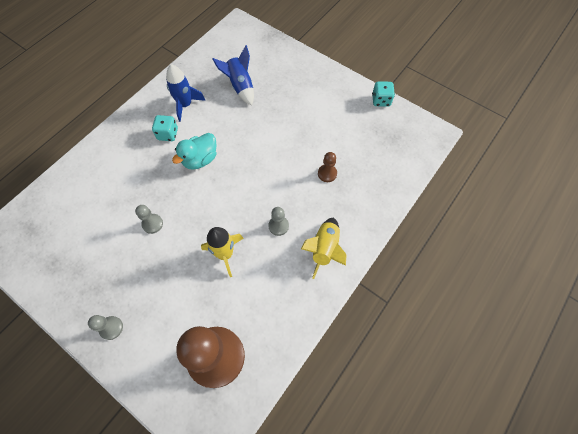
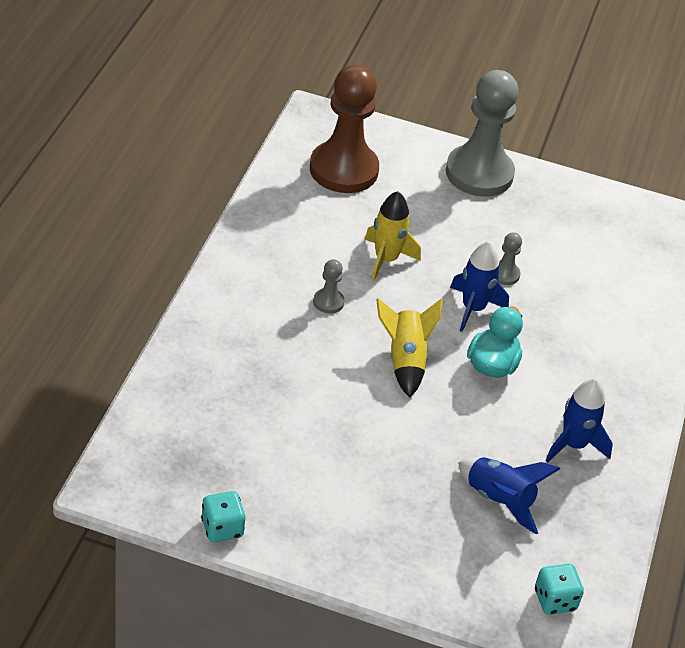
camera: 155 degrees right, 20 degrees down
grey pawn [88,315,123,340] -> grey pawn [446,70,519,197], size x2.43
turquoise dice [152,115,178,141] -> turquoise dice moved to [535,564,584,615]
yellow rocket [301,218,346,279] -> yellow rocket moved to [376,298,443,398]
brown pawn [318,152,337,182] -> none
none -> blue rocket [450,241,509,332]

